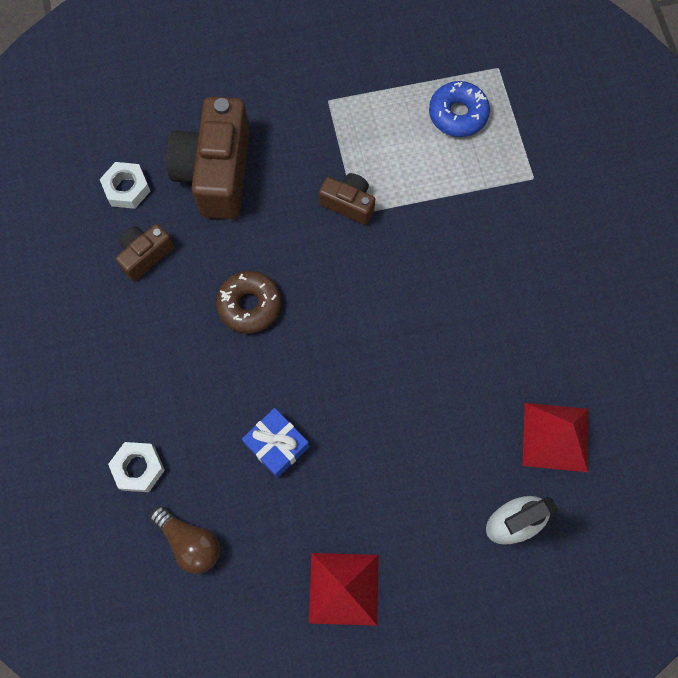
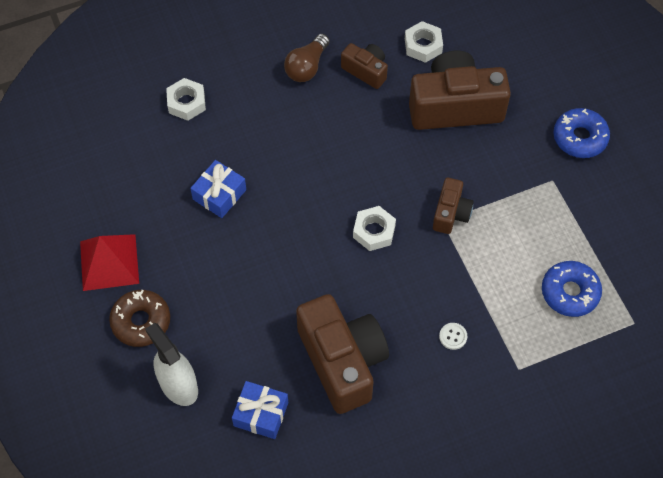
camera: 80 degrees right, 10 degrees down
brown light bulb [150,506,220,574] -> brown light bulb moved to [284,34,330,82]
brown donut [216,271,281,334] -> brown donut moved to [109,290,170,347]
red pyramid [523,403,588,472] -> blue gift [232,381,288,439]
none -> brown camera [296,294,389,414]
none -> white nut [353,206,396,251]
none -> white button [439,323,467,350]
none -> blue donut [554,108,610,158]

